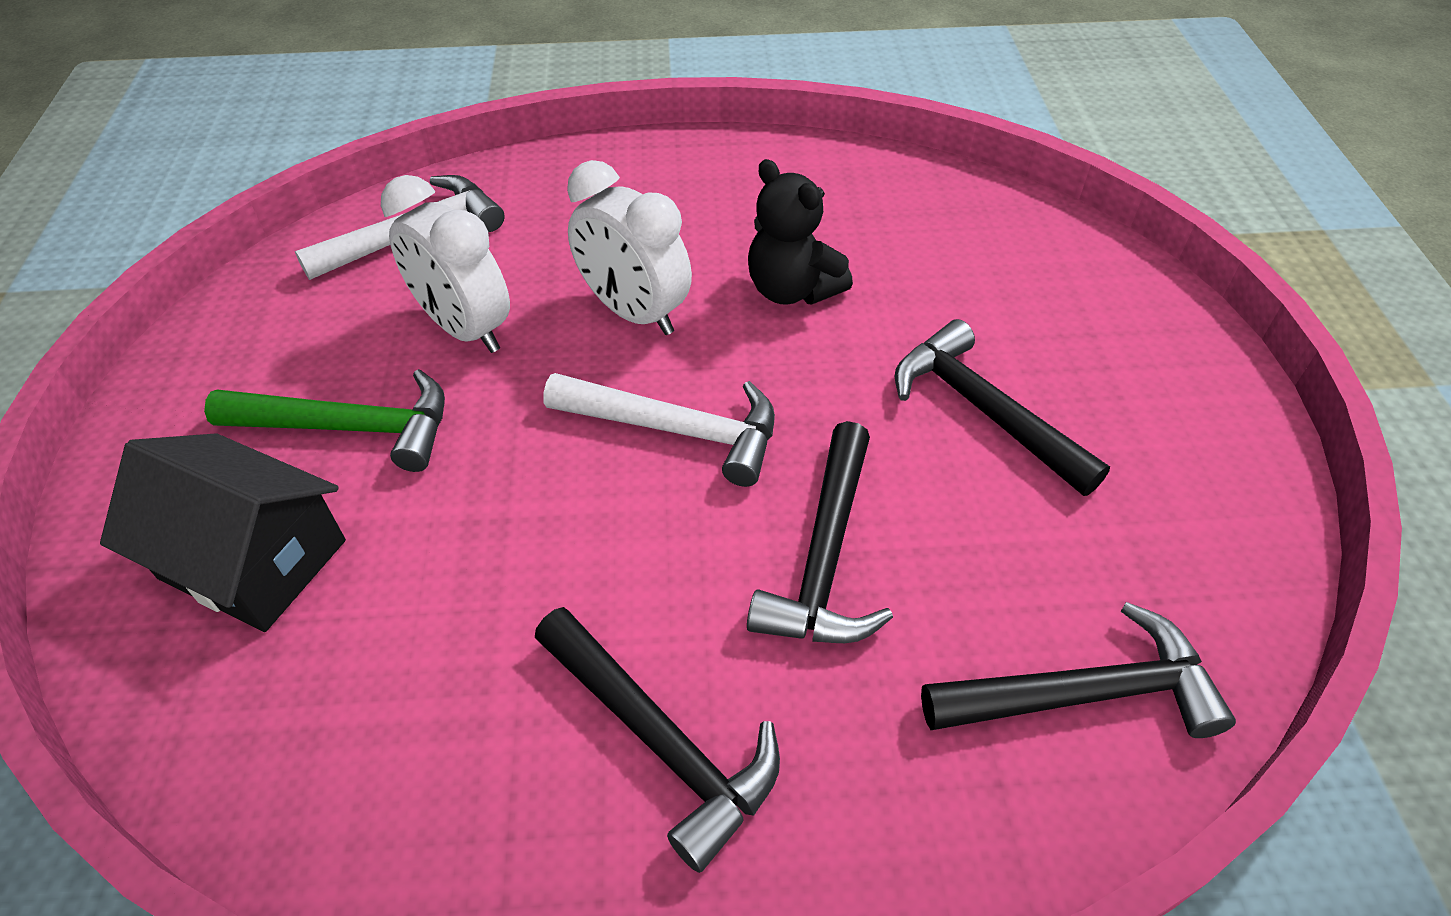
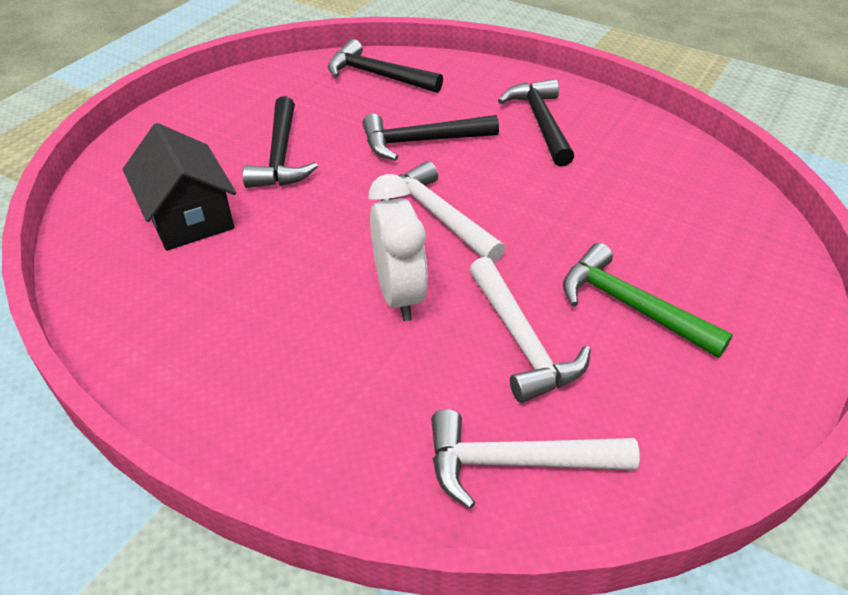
camera: 145 degrees left, 5 degrees down
black house [100,433,346,632] -> black house moved to [123,123,236,251]
white clock [381,175,510,353] -> white hammer [469,257,591,403]
black hammer [747,421,893,643] -> black hammer turned 150 degrees counterclockwise [362,114,499,161]
black teddy bear [748,159,853,305] -> none

